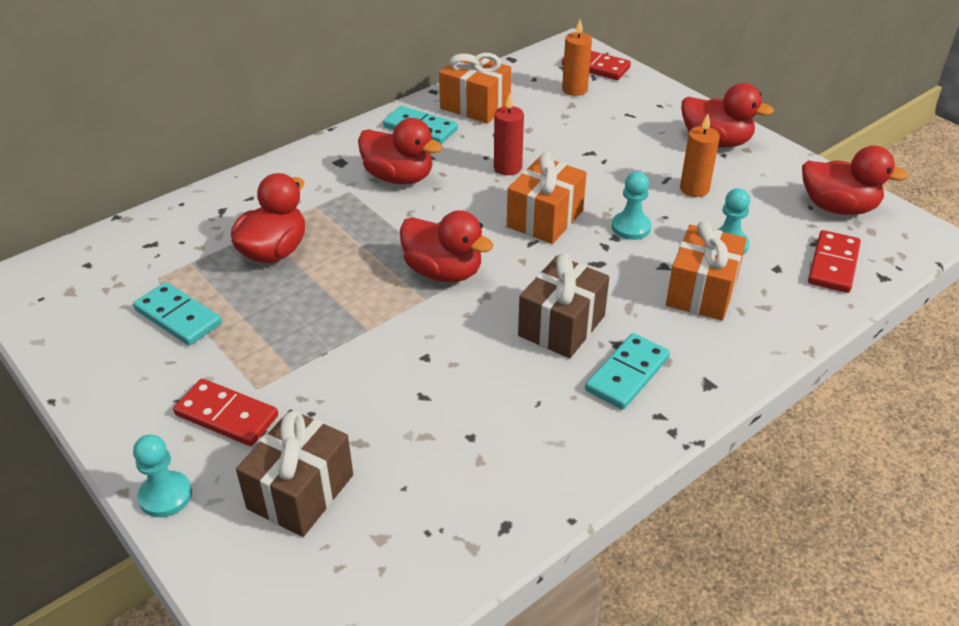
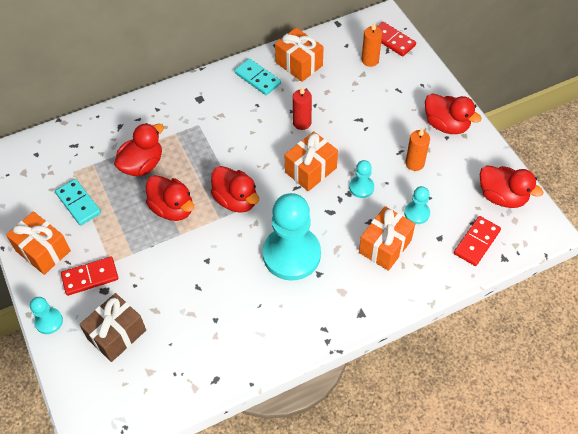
camera: 15 degrees right, 15 degrees up
red domino [173,379,278,446] -> red domino turned 60 degrees counterclockwise [61,257,118,296]
red duck [358,118,443,184] -> red duck moved to [146,175,195,221]
brown gift [518,253,609,358] -> turquoise pawn [263,193,321,281]
turquoise domino [585,333,670,410] -> none
none -> orange gift [6,211,71,275]

